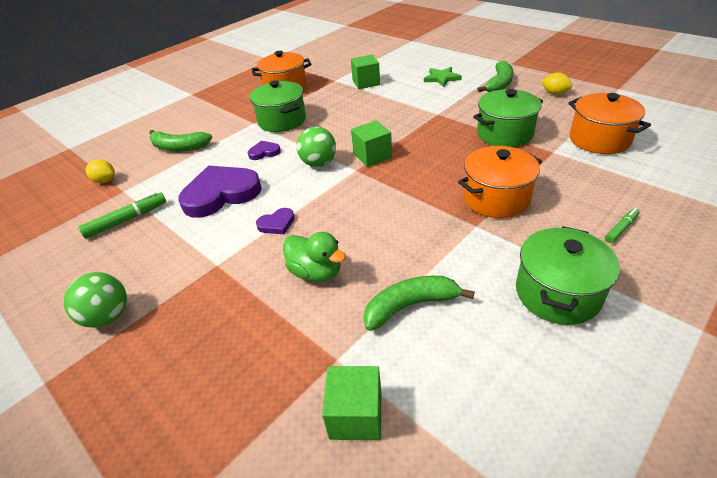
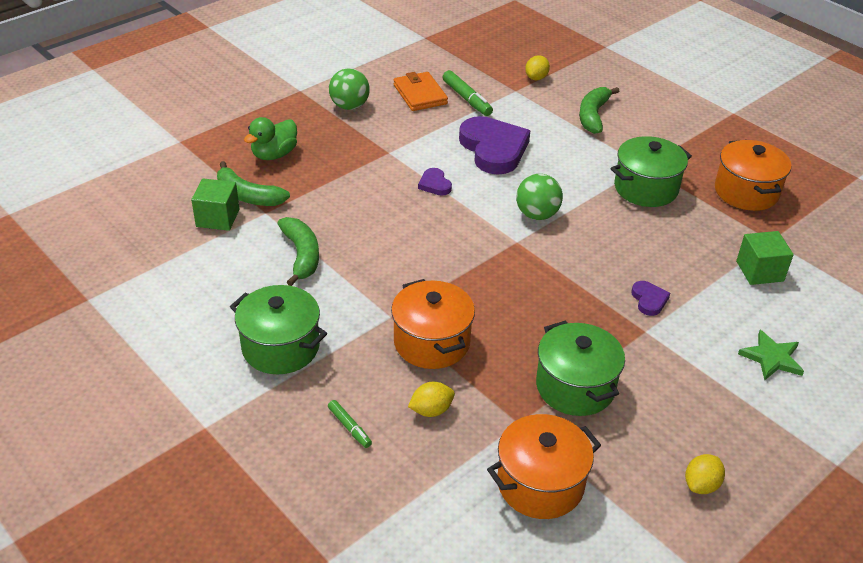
camera: 90 degrees right, 0 degrees up
purple heart [248,141,281,160] -> purple heart moved to [631,281,670,316]
green duck [283,232,346,282] -> green duck moved to [244,117,297,160]
green cube [351,120,392,167] -> none
green banana [477,61,513,92] -> green banana moved to [217,161,290,206]
none -> orange wallet [393,72,448,111]
none -> yellow lemon [408,382,455,417]

